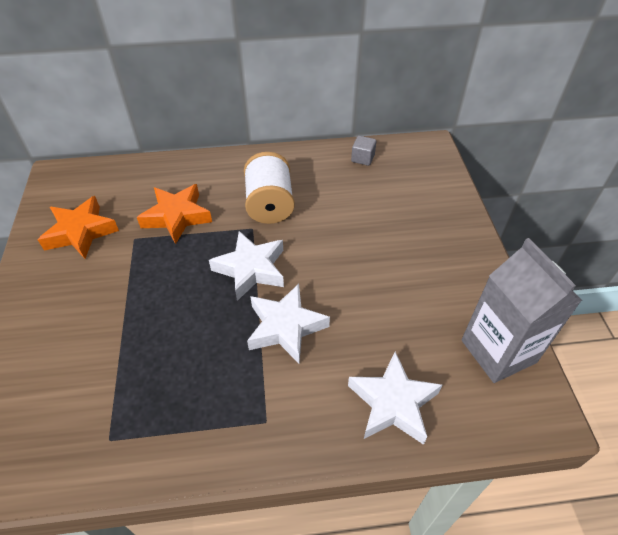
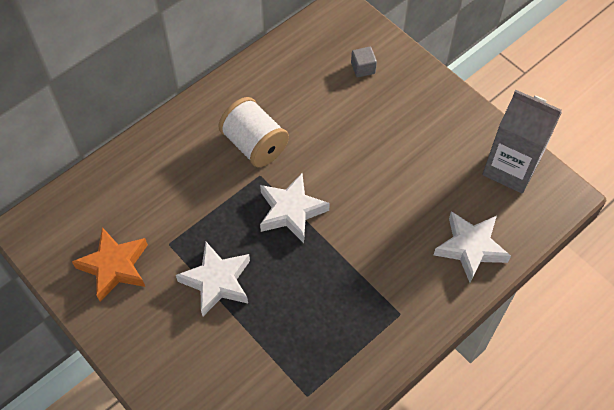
camera: 35 degrees left, 10 degrees up
orange star [137,184,212,244] -> none
white star [247,284,330,364] -> white star moved to [176,242,250,316]
grey cube [351,136,376,166] -> grey cube moved to [351,47,377,77]

